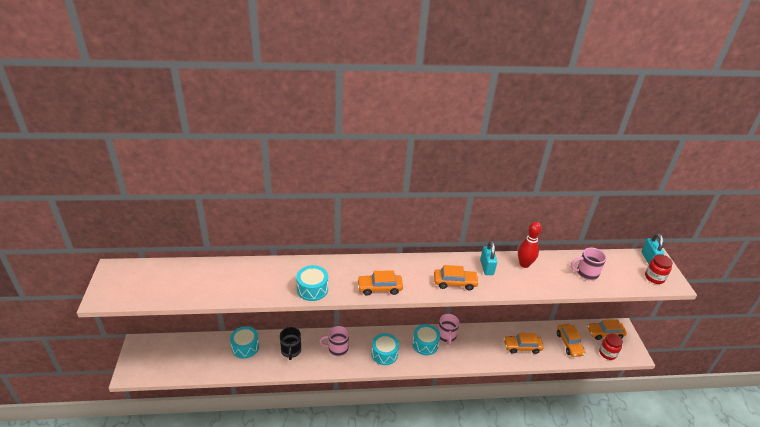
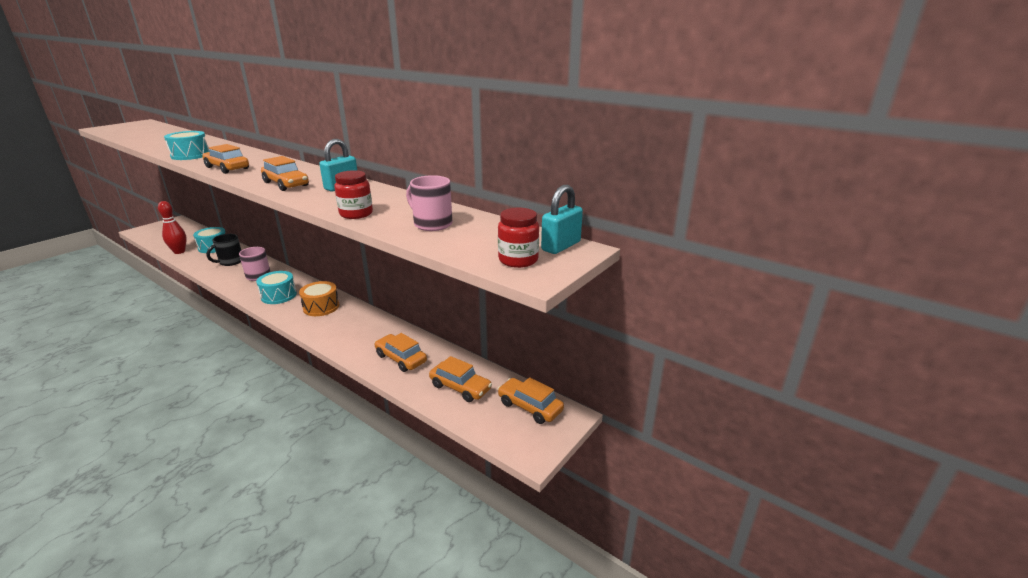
camera: 45 degrees right, 10 degrees down
turquoise drum [412,324,440,355] -> orange drum [299,281,340,316]
pink mug [438,314,459,345] -> none
red bowling pin [518,222,542,268] -> red bowling pin moved to [158,201,187,254]
orange car [557,324,585,357] -> orange car turned 90 degrees counterclockwise [429,356,492,402]
red jar [599,334,623,360] -> red jar moved to [334,170,373,219]

